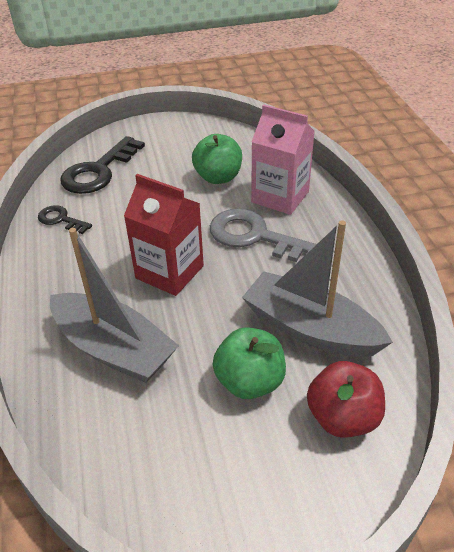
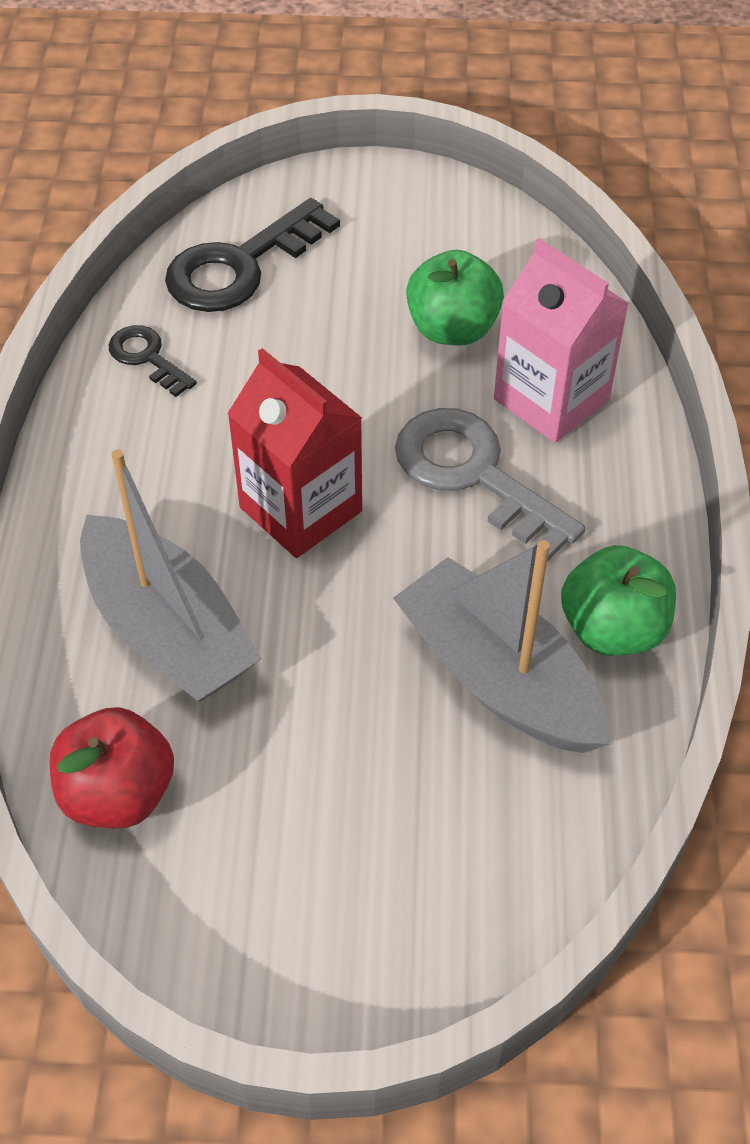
camera: 15 degrees right, 10 degrees up
green apple [212,327,286,399] -> green apple moved to [561,545,676,656]
red apple [307,361,385,438] -> red apple moved to [49,707,174,828]

